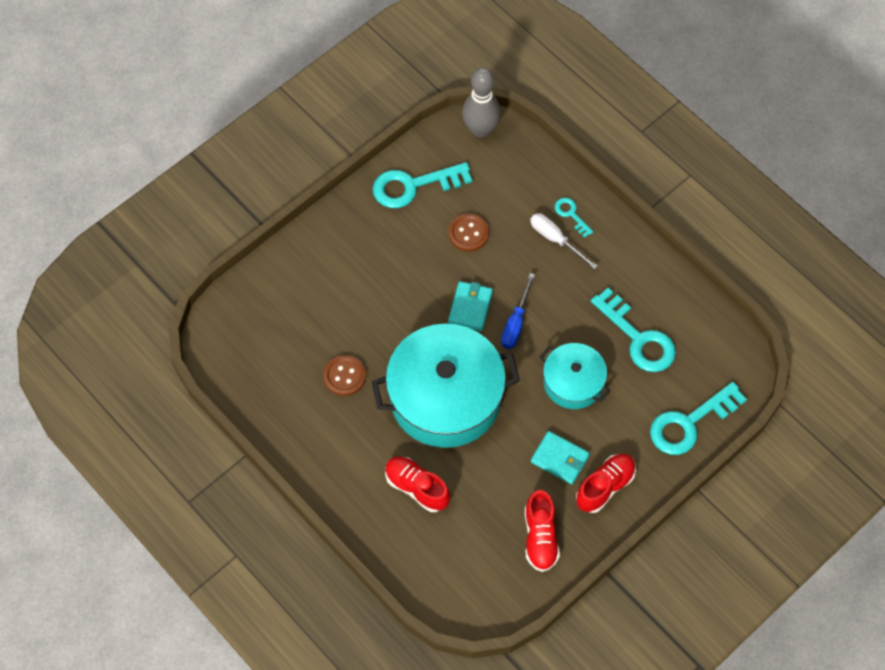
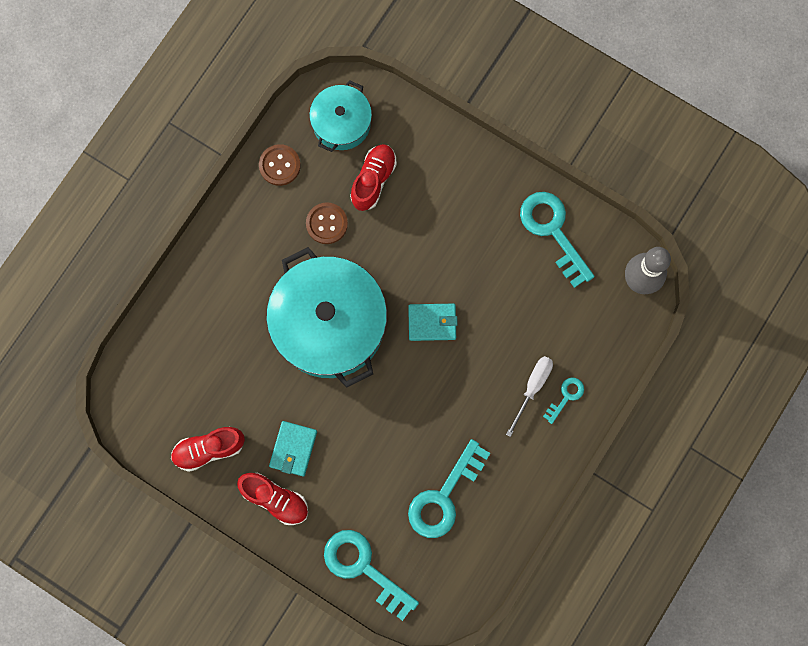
camera: 75 degrees right, 15 degrees up
red shoe [385,457,450,512] -> red shoe moved to [350,144,397,211]
brown button [449,213,489,252] -> brown button moved to [259,144,301,186]
blue screwdriver [501,273,535,349] -> none
turquoise pot [540,343,611,409] -> turquoise pot moved to [309,80,372,152]

